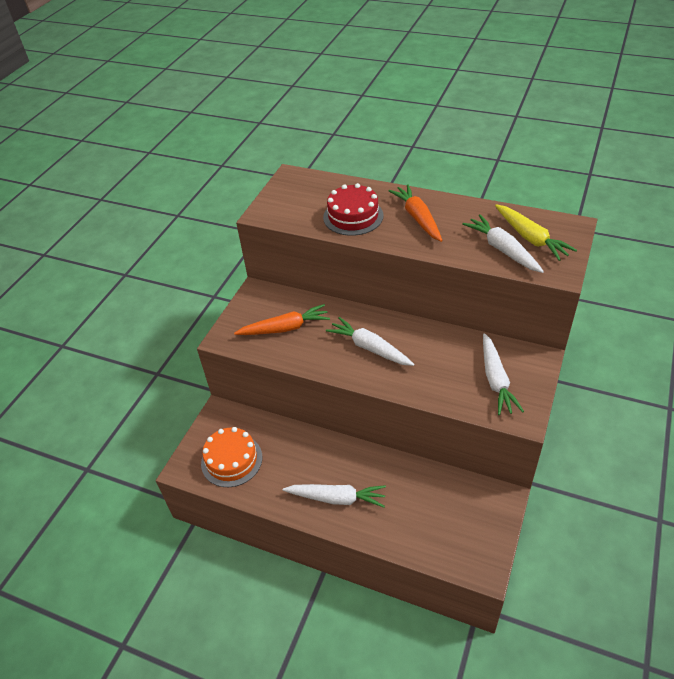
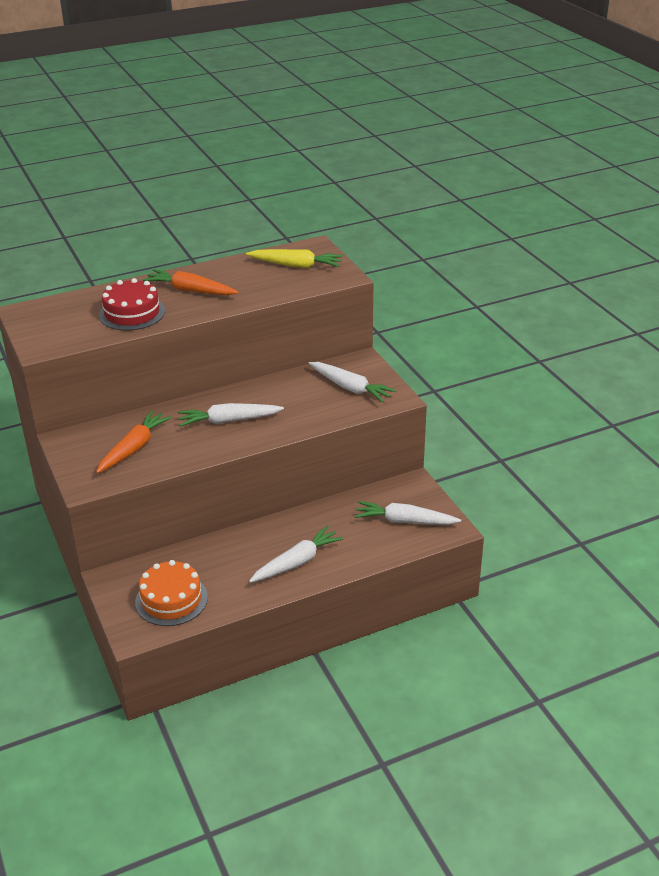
camera: 50 degrees left, 10 degrees down
white carrot [462,215,544,273] -> white carrot moved to [354,501,461,525]

